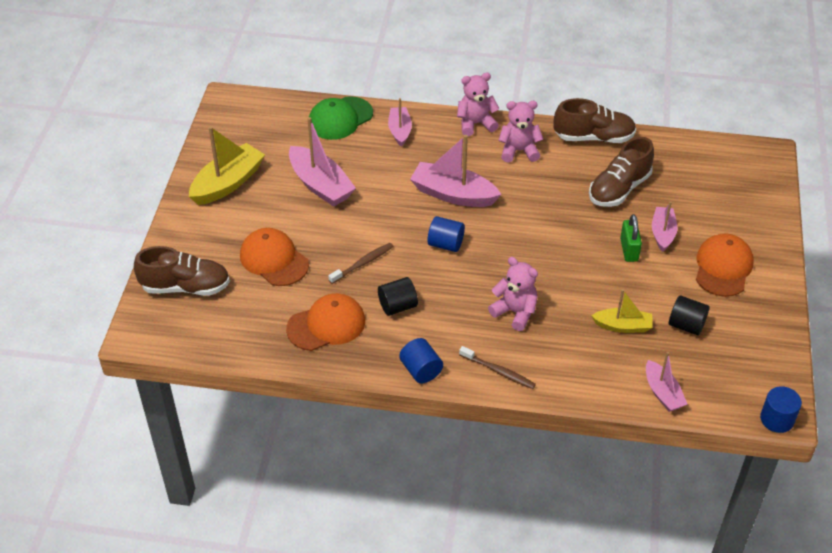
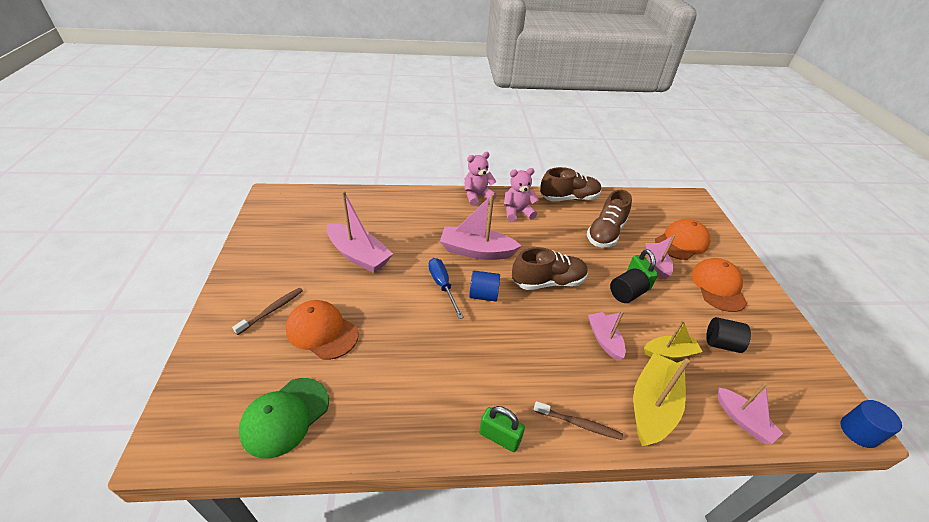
camera: 15 degrees left, 5 degrees down
brown shoe [134,246,230,296] -> brown shoe moved to [512,247,588,290]
yellow boat [189,126,265,205] -> yellow boat moved to [633,353,690,446]
orange cap [286,293,365,351] -> orange cap moved to [655,219,710,260]
green cap [309,96,373,140] -> green cap moved to [239,378,329,459]
brown toothbrush [328,243,394,284] -> brown toothbrush moved to [232,287,303,335]
black cylinder [378,277,418,316] -> black cylinder moved to [610,268,650,303]
pink boat [388,98,412,147] -> pink boat moved to [588,311,626,361]
blue cylinder [399,338,443,383] -> green padlock [479,406,525,452]
pink teddy bear [488,257,538,331] -> none
none -> blue screwdriver [429,258,464,319]

